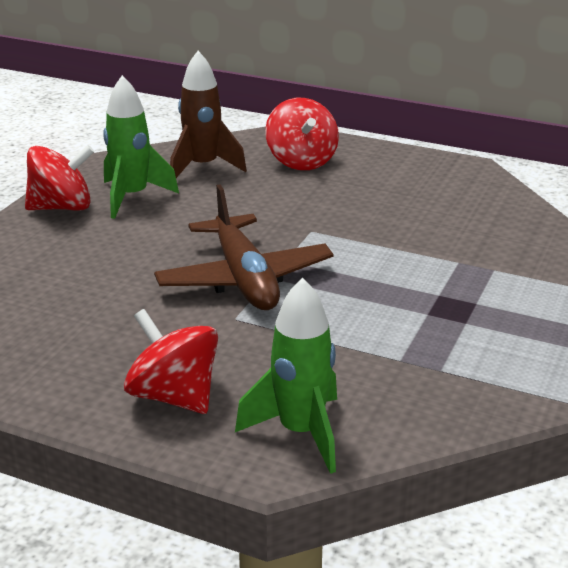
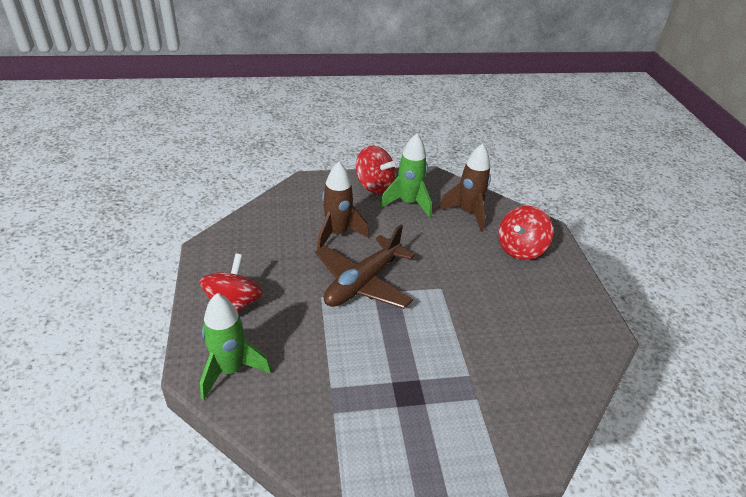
camera: 55 degrees right, 10 degrees up
none -> brown rocket [317,162,369,250]

